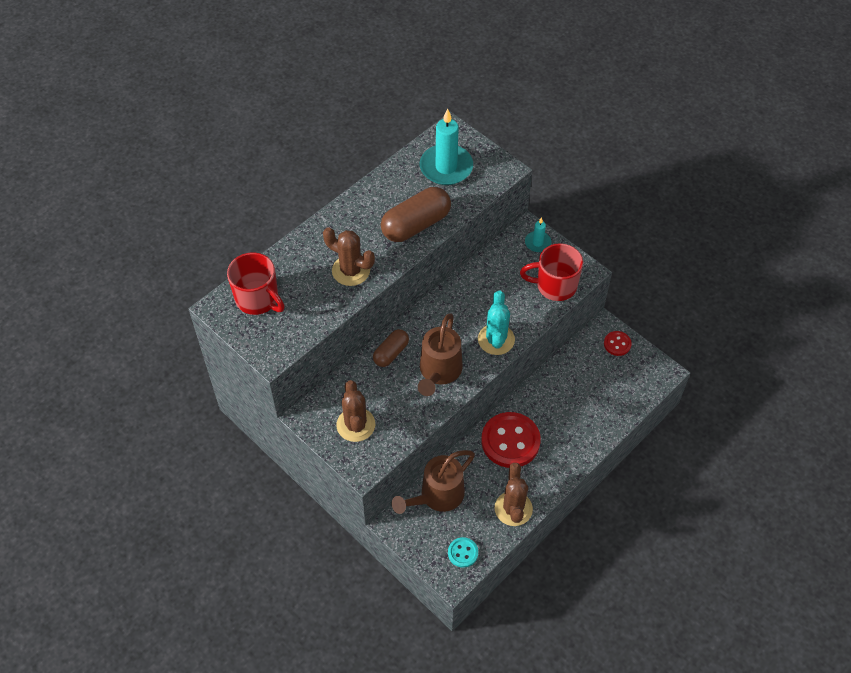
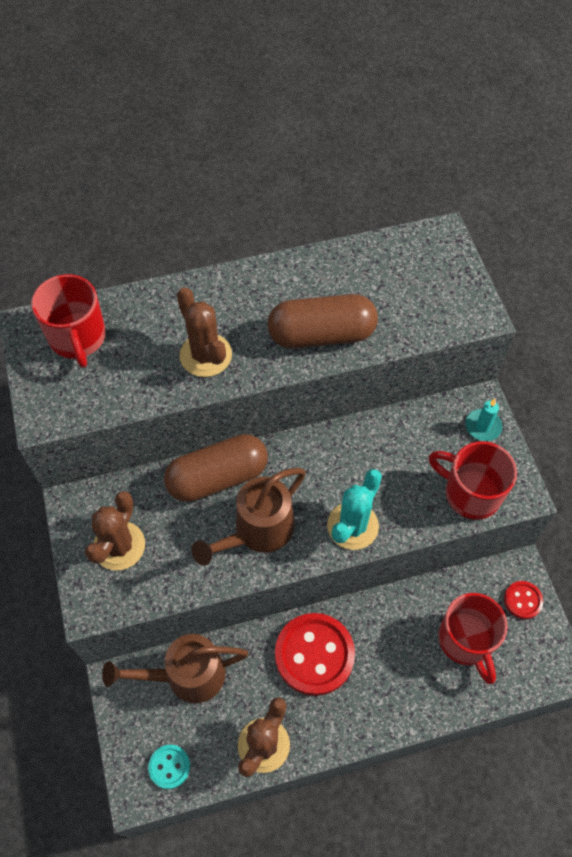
camera: 30 degrees right, 5 degrees up
brown capsule [373,329,409,367] -> brown capsule [164,434,268,502], size x1.71
turquoise candle [420,109,473,185] -> none
none -> red mug [438,593,508,684]

